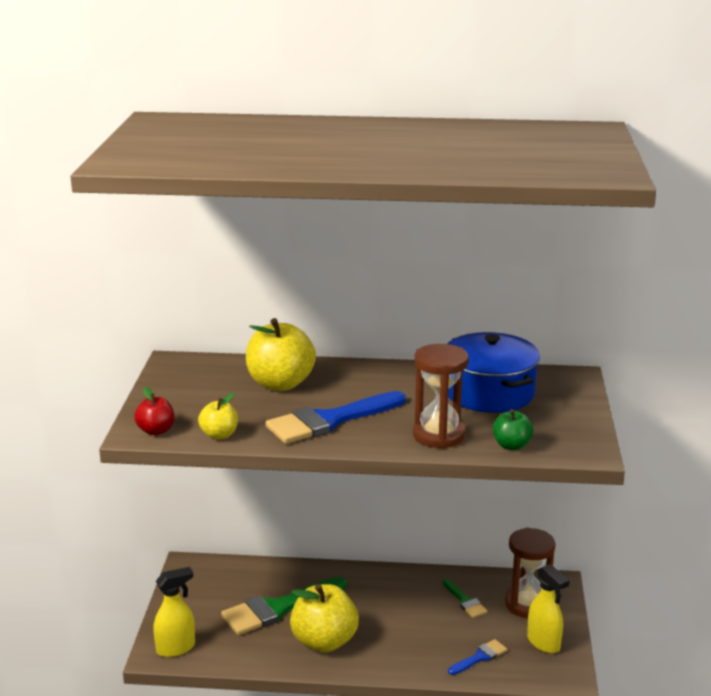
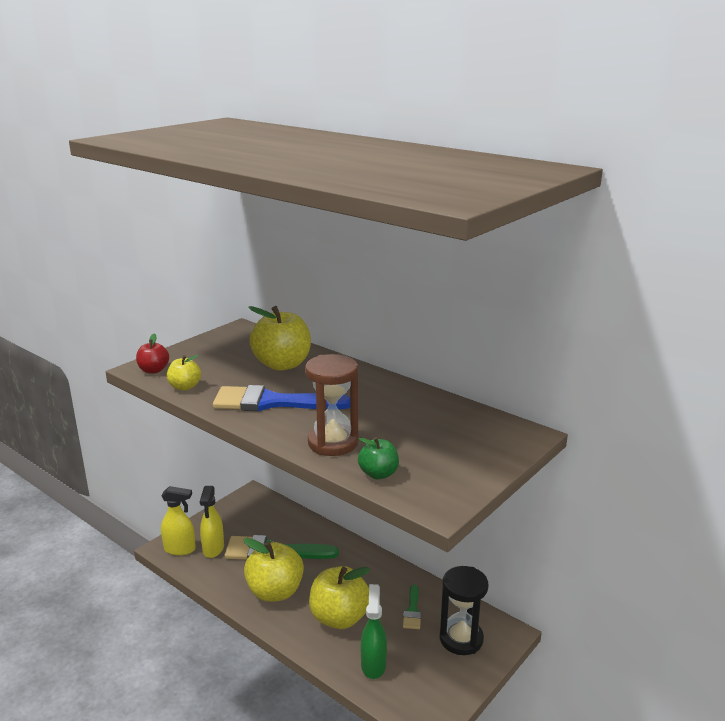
camera: 35 degrees right, 0 degrees up
blue pot [447,332,540,413] -> none
blue brush [448,639,507,675] -> green spray bottle [360,584,387,679]
brown hourglass [505,528,556,618] -> black hourglass [440,566,488,655]
yellow spray bottle [527,564,569,653] -> yellow spray bottle moved to [200,486,224,558]
none -> yellow apple [309,566,370,629]

